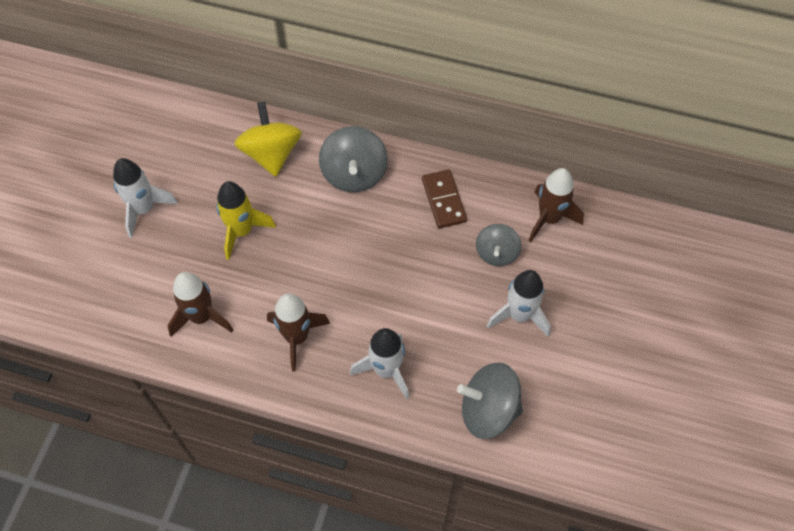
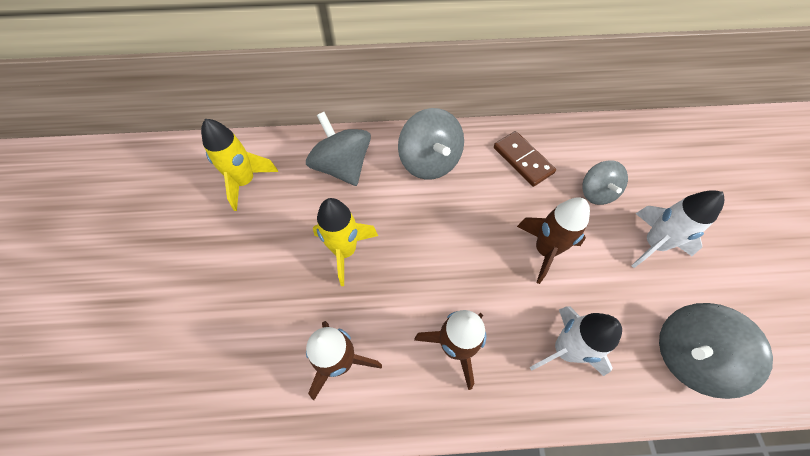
camera: 20 degrees left, 0 degrees up
white rocket [113,158,178,238] -> none
yellow spinning top [234,101,302,177] -> grey spinning top [306,112,371,186]
brown rocket [528,168,584,242] -> brown rocket moved to [517,198,590,284]
none -> yellow rocket [201,119,278,211]

